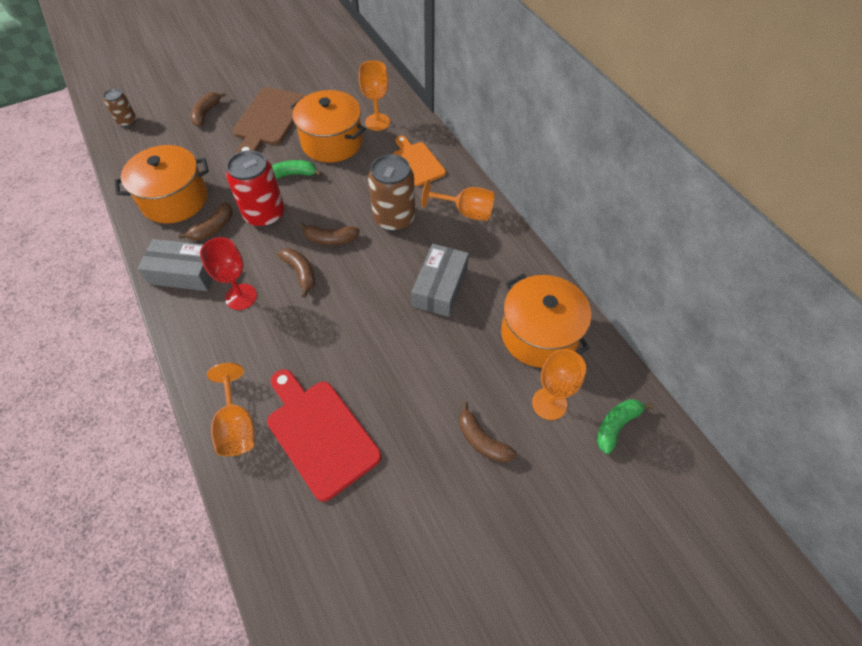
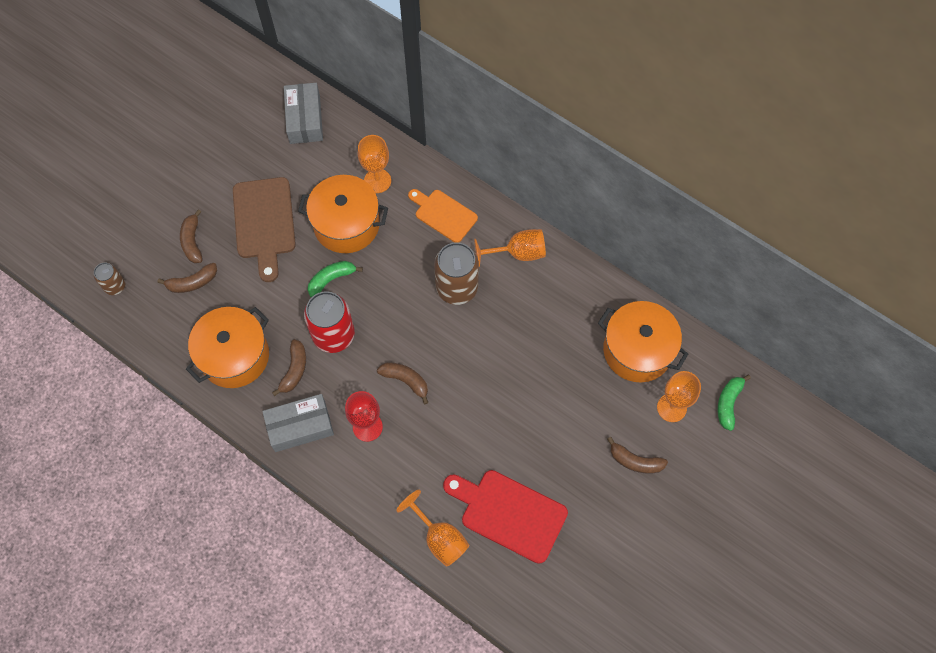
camera: 25 degrees left, 10 degrees up
brown banana [299,222,360,245] -> brown banana moved to [158,263,217,293]
grey box [412,244,469,317] -> grey box moved to [284,83,323,144]

